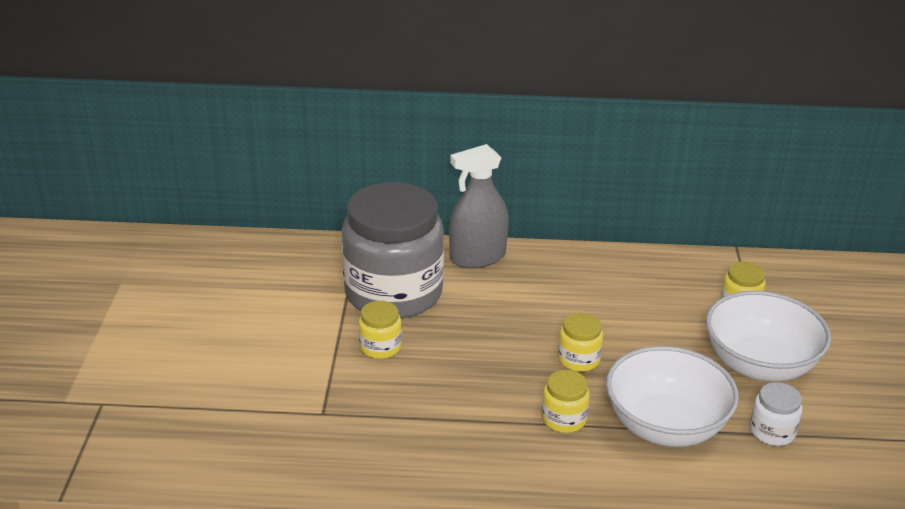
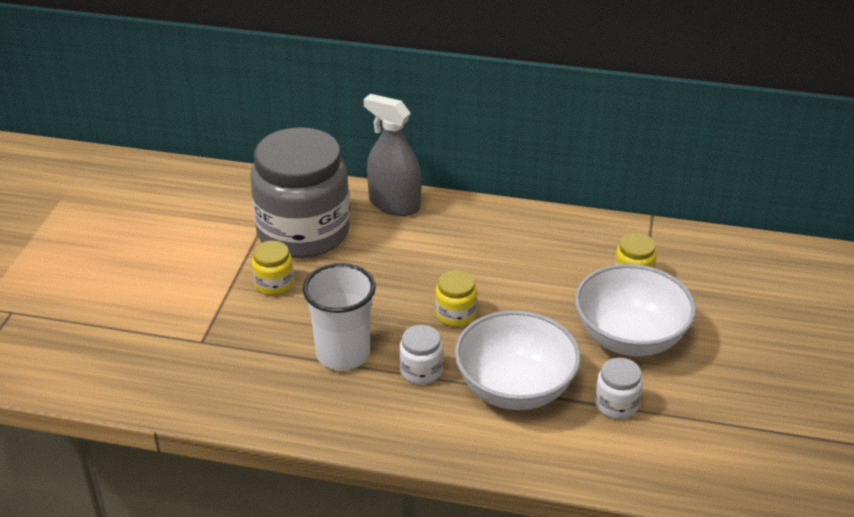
camera: 10 degrees right, 5 degrees up
grey spray bottle [449,144,509,268] -> grey spray bottle turned 45 degrees clockwise [364,94,422,216]
yellow jar [542,370,590,433] -> white jar [399,325,443,384]
none -> white cup [303,263,376,371]

